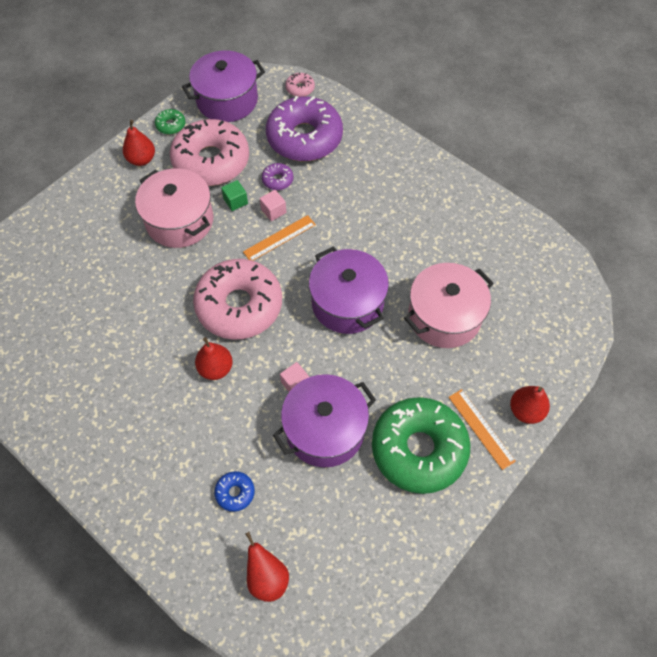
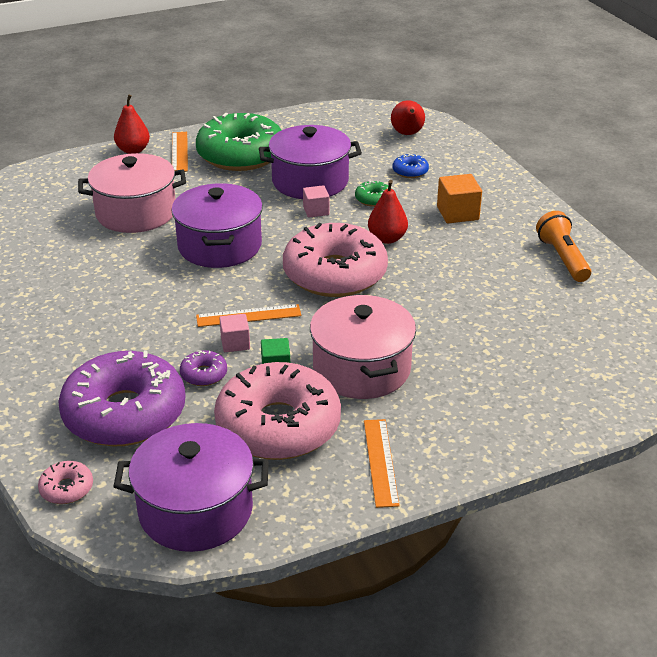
camera: 155 degrees left, 25 degrees down
red pear [123,120,155,166] -> orange ruler [364,419,400,508]
green donut [155,109,185,134] -> green donut moved to [355,181,388,207]
none -> orange cube [437,174,482,223]
none -> orange flashlight [536,211,591,282]

